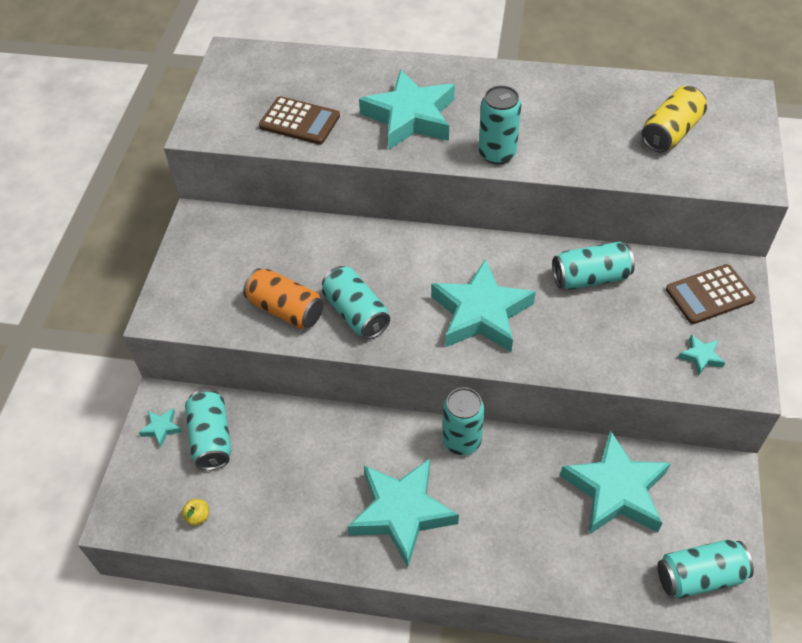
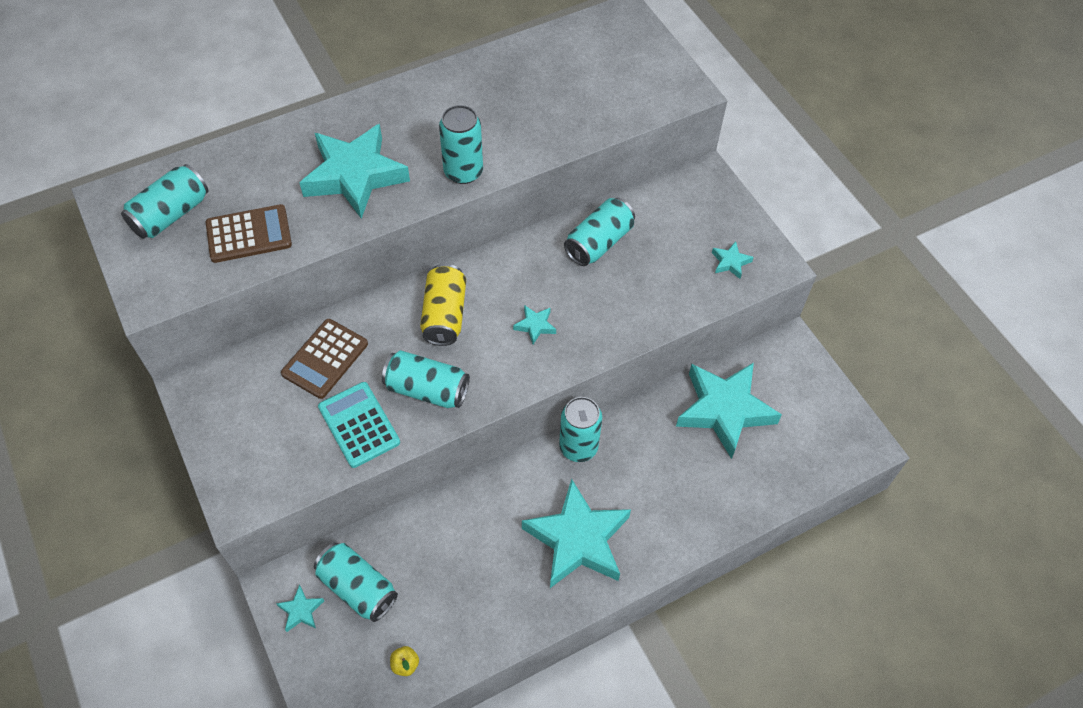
camera: 40 degrees left, 5 degrees up
orange can [243,268,323,329] -> turquoise calculator [318,382,400,468]
turquoise star [431,259,536,352] -> turquoise star [513,305,556,344], size x0.41
yellow can [641,86,707,152] -> yellow can moved to [420,264,466,346]
turquoise can [657,540,754,599] -> turquoise can moved to [121,164,208,239]
brown calculator [666,264,756,324] -> brown calculator moved to [281,319,368,399]

